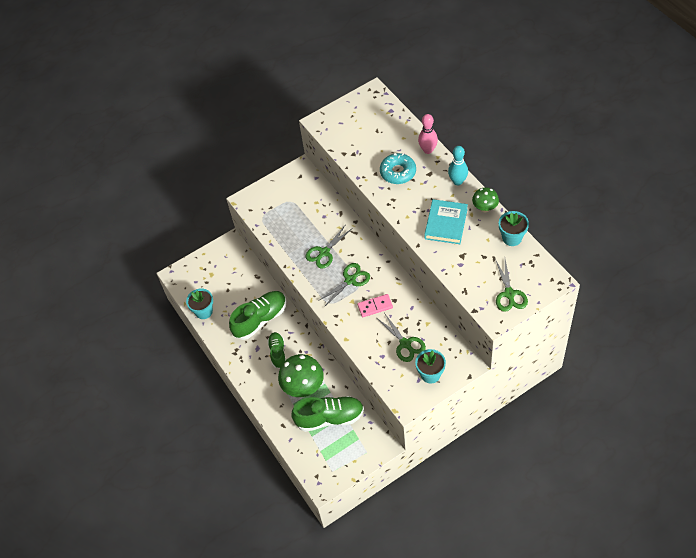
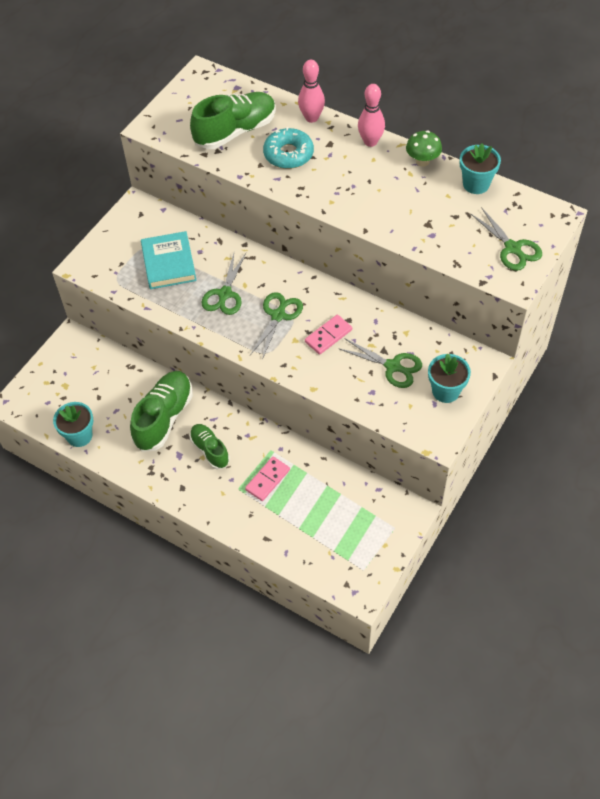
camera: 30 degrees left, 0 degrees up
green mushroom [278,354,324,397] -> pink domino [245,457,290,501]
green shoe [291,396,364,432] -> green shoe moved to [190,92,276,149]
turquoise book [424,199,468,244] -> turquoise book moved to [141,231,197,289]
turquoise bowling pin [448,146,468,185] -> pink bowling pin [358,84,385,147]

